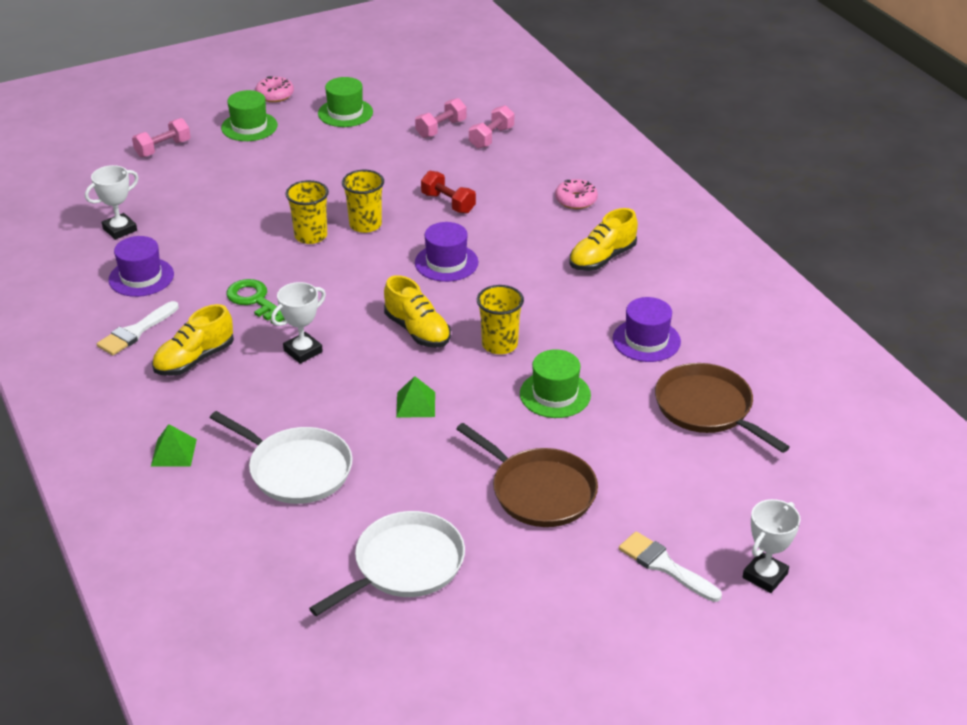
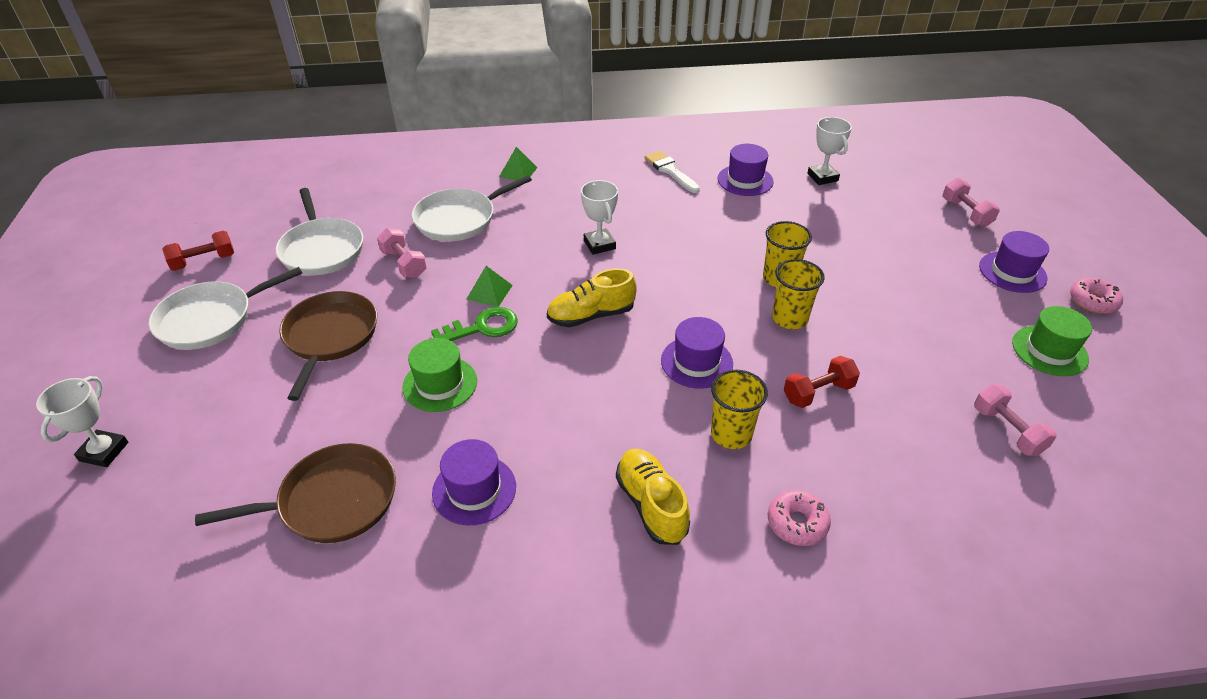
camera: 110 degrees right, 5 degrees up
yellow shoe [152,304,234,376] -> none
green hat [221,90,278,141] -> purple hat [979,231,1049,293]
green key [226,279,285,324] -> green key moved to [431,307,518,341]
brown pan [456,423,598,527] -> brown pan turned 120 degrees clockwise [279,291,377,401]
pink dumbbell [469,105,514,149] -> pink dumbbell moved to [377,228,427,278]
yellow cup [477,285,524,354] -> yellow cup moved to [711,370,768,449]
white brush [619,531,722,602] -> none
white trophy [743,499,800,593] -> white trophy turned 45 degrees clockwise [36,376,128,467]
none -> white pan [149,267,302,350]
none -> red dumbbell [162,230,234,271]

